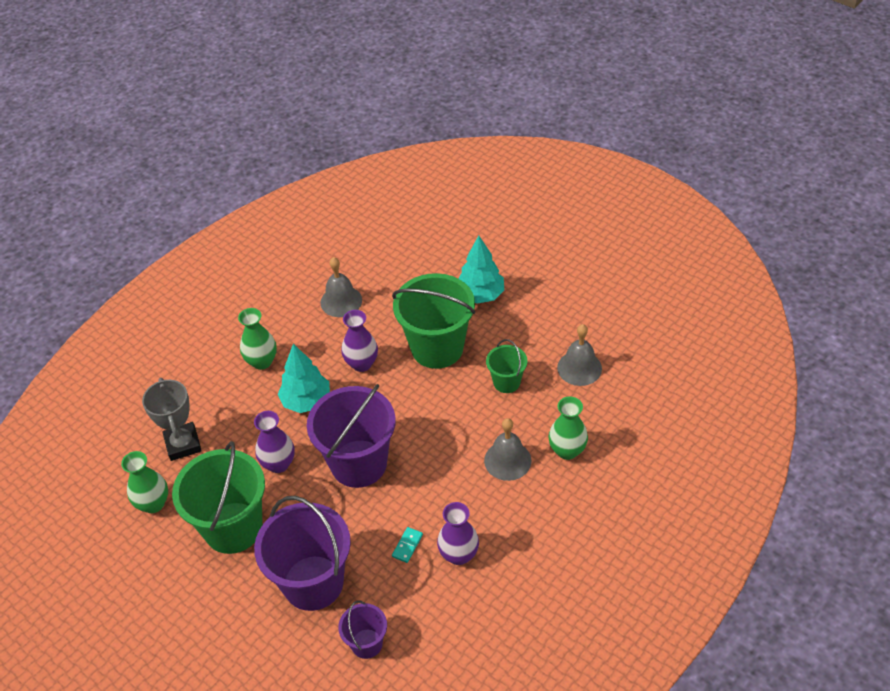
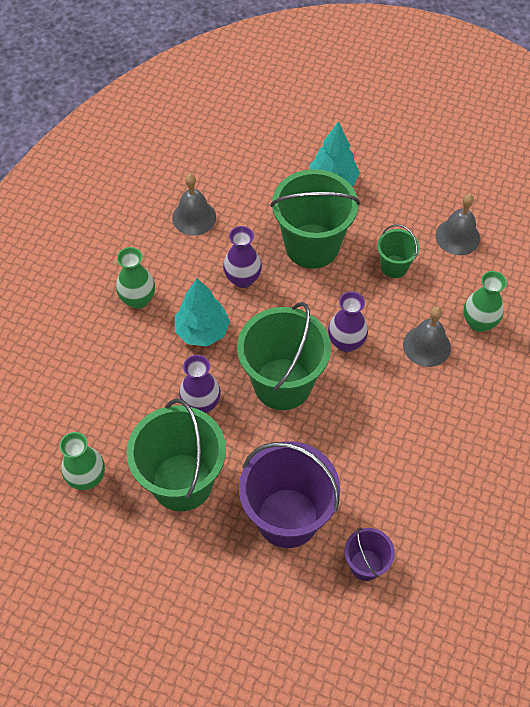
camera: 20 degrees left, 10 degrees up
grey trophy [142,378,202,461] -> none
purple bucket [307,384,396,488] -> green bucket [237,302,331,410]
turquoise domino [392,527,423,563] -> none
purple vase [437,502,479,565] -> purple vase moved to [328,291,368,352]

